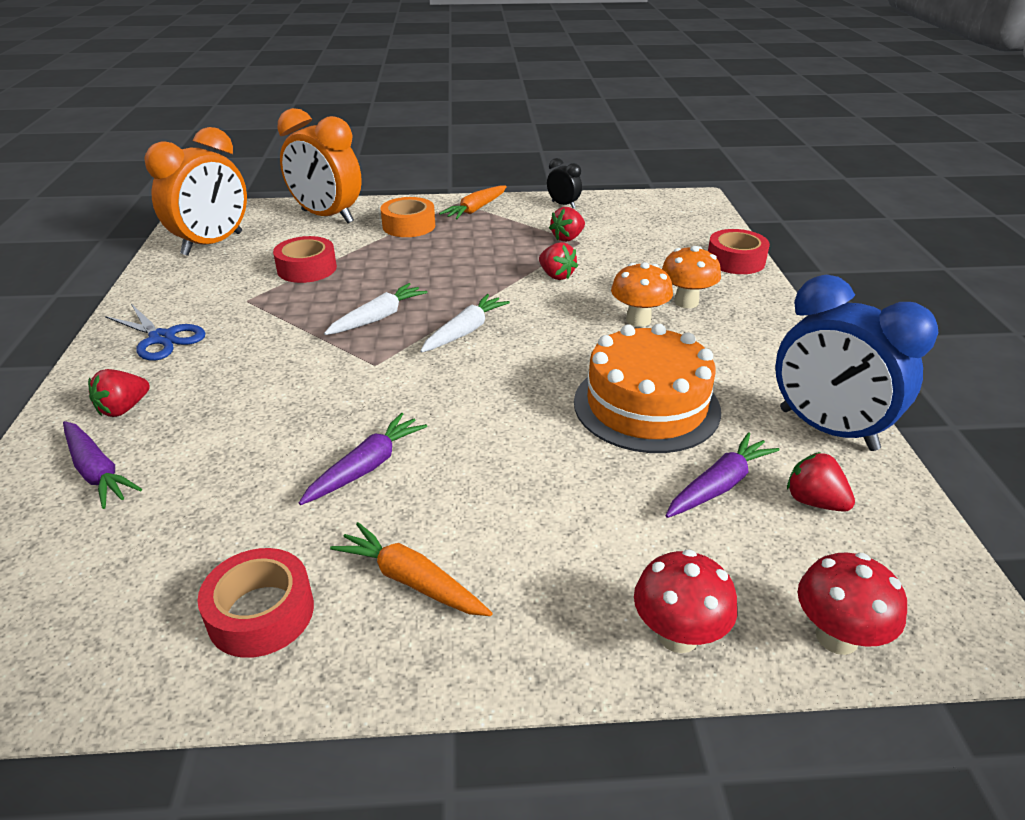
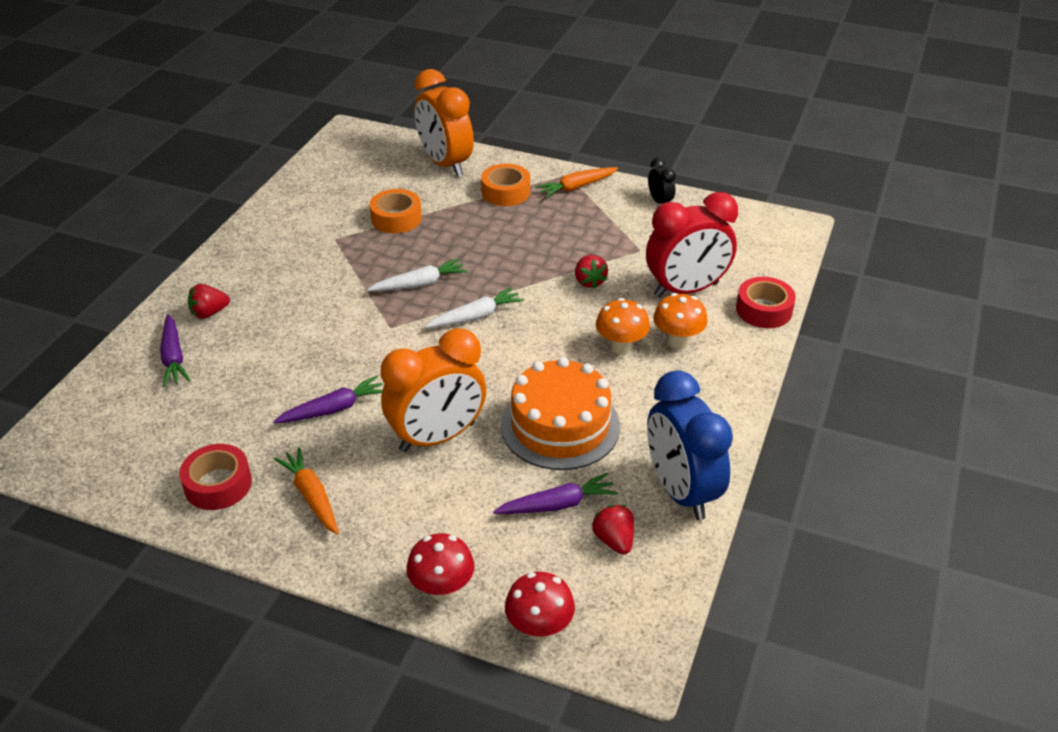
camera: 25 degrees right, 5 degrees up
blue scissors [105,304,206,360] -> none
orange clock [144,127,247,256] -> orange clock moved to [381,329,486,452]
red tape [273,236,337,283] -> orange tape [370,189,422,233]
red strawberry [549,207,585,242] -> none
none -> red clock [646,192,738,298]

